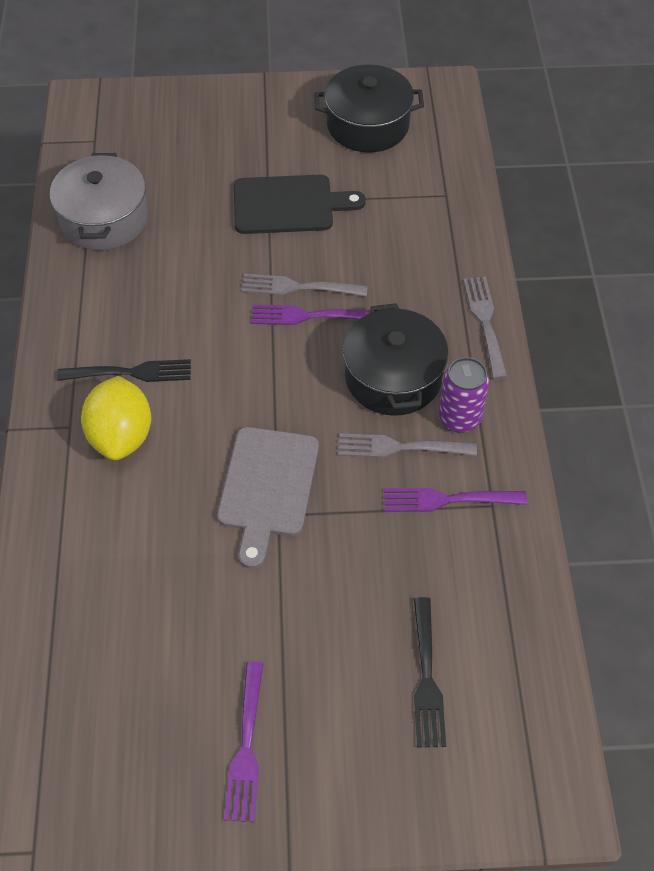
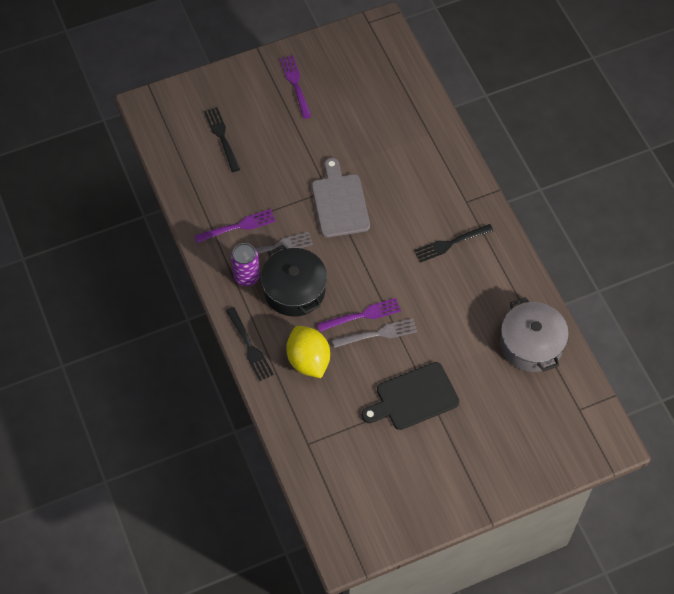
camera: 160 degrees right, 5 degrees up
yellow lemon [81,376,151,460] -> yellow lemon moved to [286,326,330,378]
black pot [314,65,424,153] -> none
grey fork [464,277,507,379] -> black fork [226,307,274,381]

